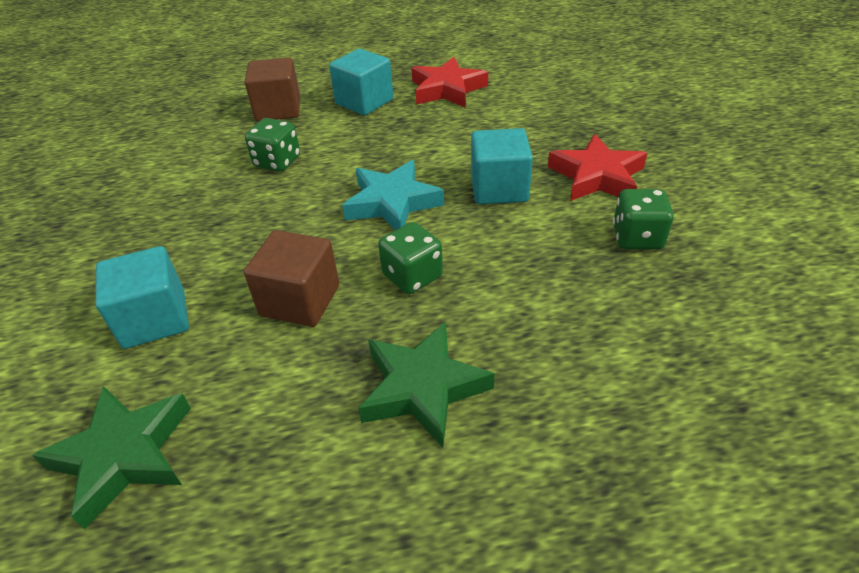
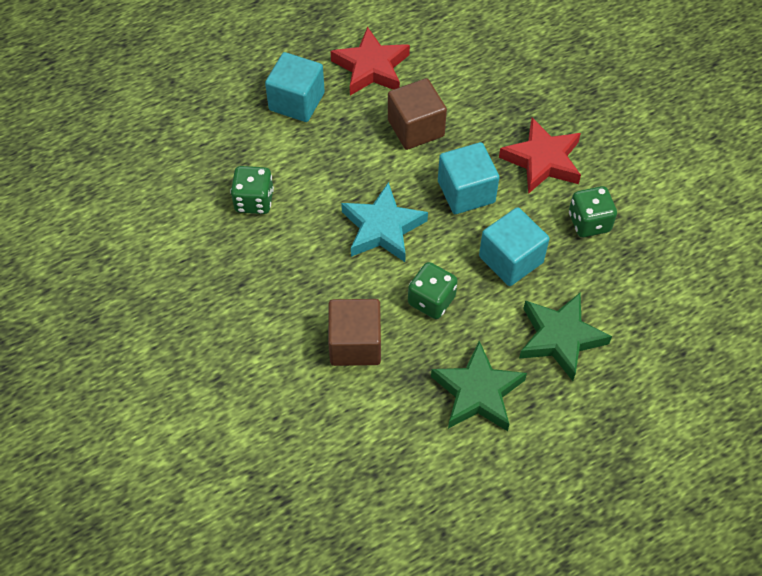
camera: 20 degrees left, 15 degrees up
green star [32,386,191,529] -> green star moved to [519,293,612,381]
turquoise cube [95,246,189,349] -> turquoise cube moved to [479,207,550,286]
brown cube [245,58,300,121] -> brown cube moved to [388,78,447,150]

